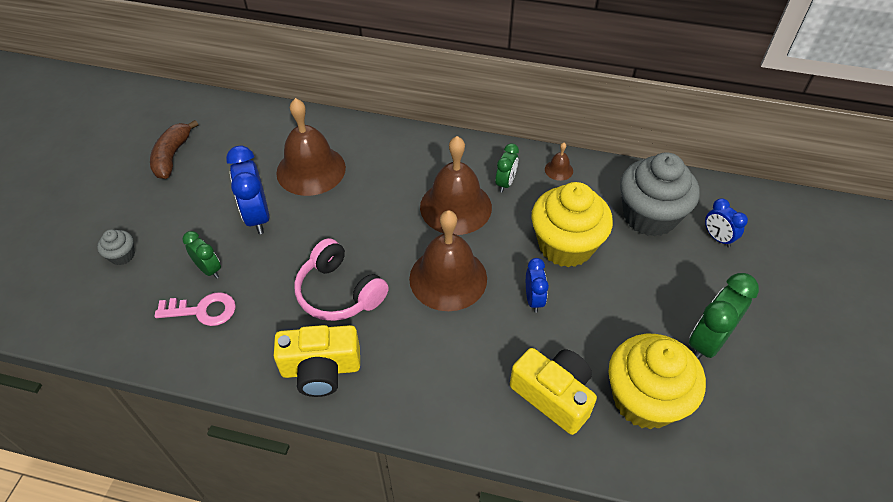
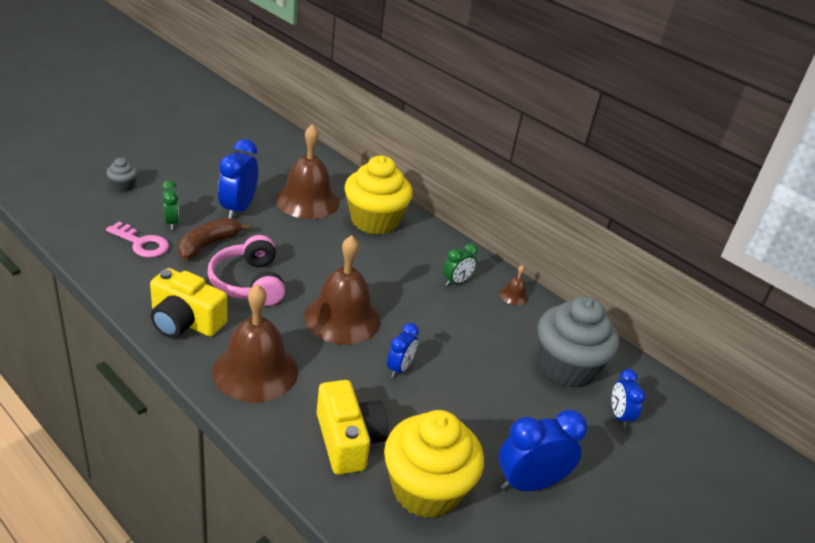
camera: 25 degrees right, 15 degrees down
brown banana [150,120,198,179] -> brown banana moved to [178,218,250,260]
brown bell [420,136,492,235] -> brown bell moved to [212,284,298,403]
yellow cupcake [531,182,613,267] -> yellow cupcake moved to [344,156,413,235]
green clock [689,273,759,360] -> blue clock [498,409,588,491]

